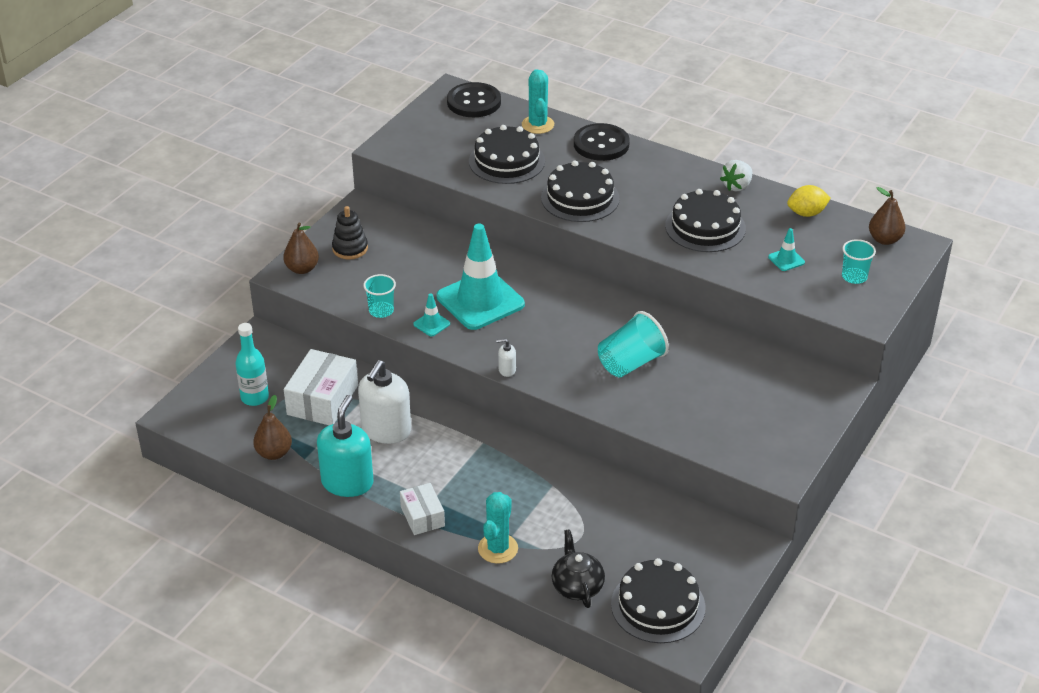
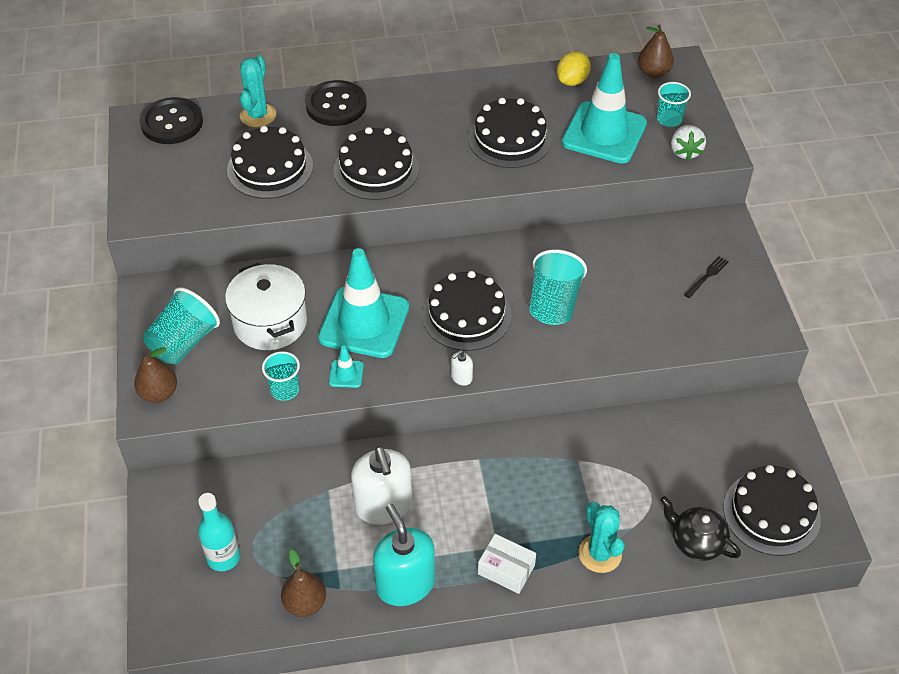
camera: 40 degrees left, 10 degrees up
white box [284,349,358,425] -> none
black stacking toy [332,206,368,260] -> turquoise cup [143,287,220,364]
turquoise cactus [522,69,554,134] -> turquoise cactus turned 60 degrees clockwise [240,55,276,127]
white strawberry [720,160,752,191] -> white strawberry moved to [671,125,706,160]
turquoise traffic cone [768,228,805,271] -> turquoise traffic cone [562,53,647,163], size x2.46
none -> white pot [225,263,307,350]
none -> black cake [422,271,512,351]
none -> black fork [684,256,729,298]

